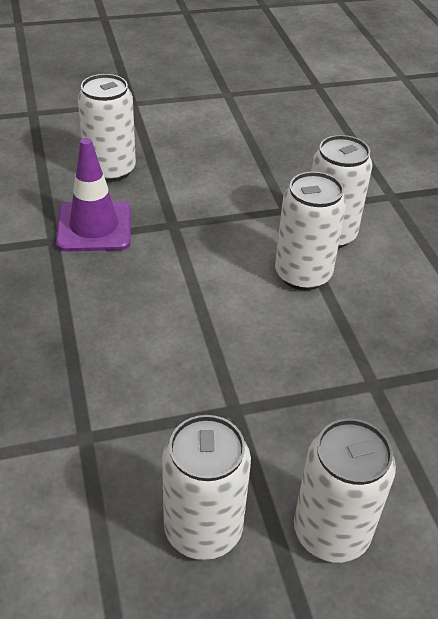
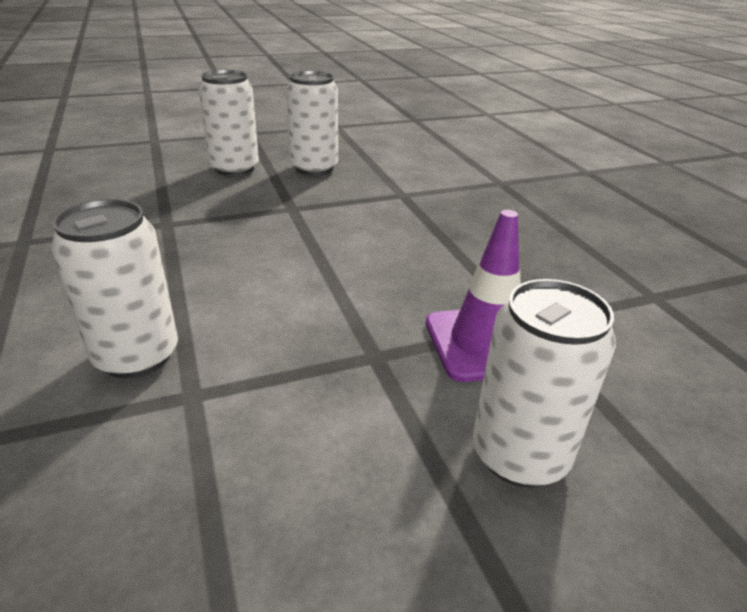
camera: 175 degrees right, 10 degrees down
white can [275,172,346,290] -> none

